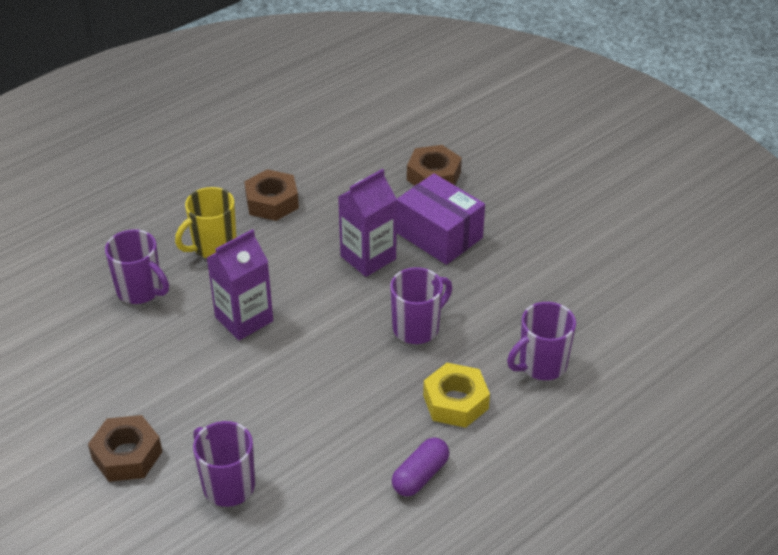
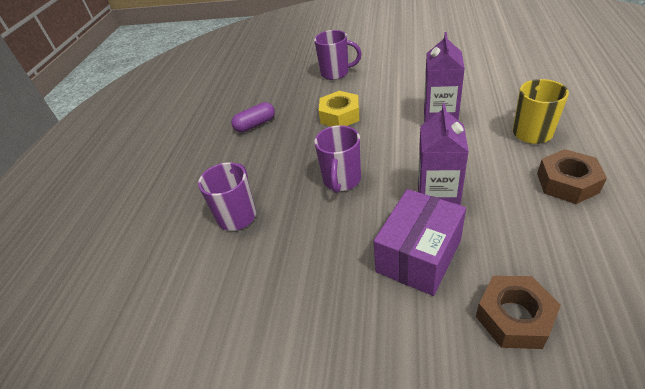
camera: 145 degrees right, 0 degrees up
brown nut [88,415,162,482] -> none
purple mug [105,229,169,304] -> none
purple capsule [392,438,449,496] -> purple capsule turned 60 degrees clockwise [231,102,275,132]
purple box [396,173,485,265] -> purple box turned 60 degrees counterclockwise [374,189,466,296]
yellow nut [423,363,490,428] -> yellow nut moved to [319,91,359,127]

